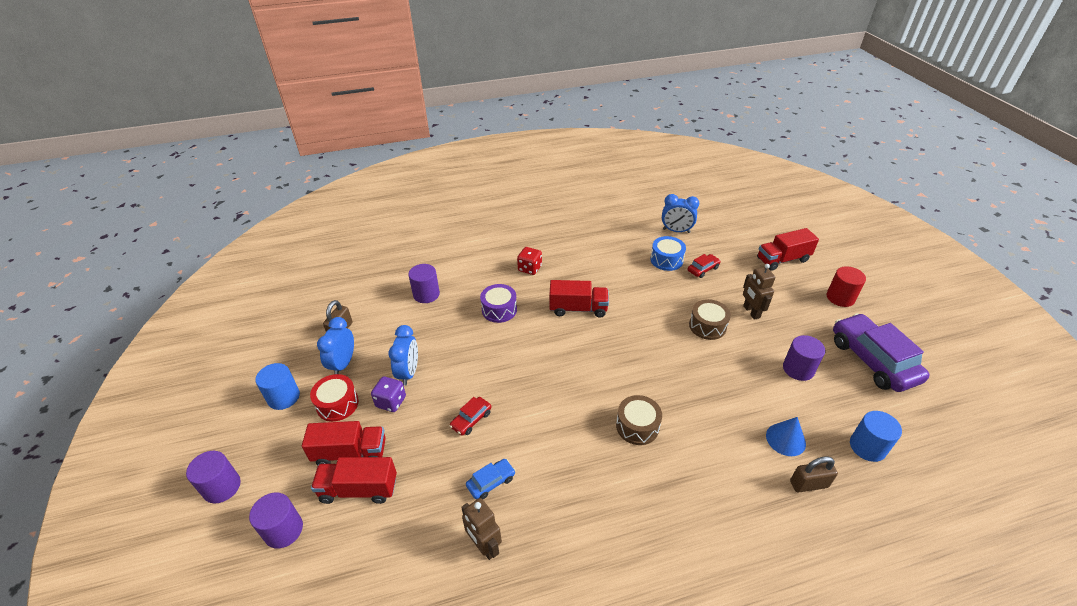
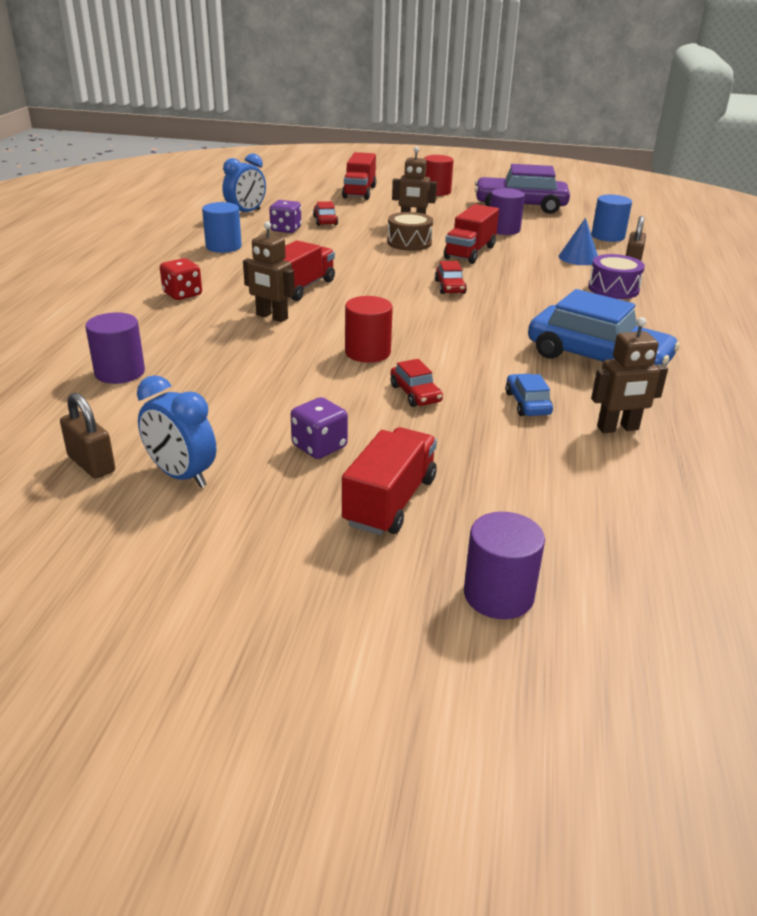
camera: 65 degrees left, 10 degrees down
purple cylinder [186,451,241,504] -> none
blue cylinder [255,363,300,410] -> blue cylinder moved to [202,202,242,253]
red drum [310,374,359,422] -> none
red truck [311,457,397,504] -> red truck moved to [444,204,499,264]
blue clock [388,325,418,386] -> none
purple drum [480,284,517,323] -> purple drum moved to [588,254,645,299]
brown drum [616,395,662,445] -> none
blue drum [650,236,686,271] -> purple dice [269,200,301,233]
none -> brown robot [243,221,295,322]
none -> red cylinder [345,296,393,363]
none -> red car [435,261,467,294]
none -> blue car [528,289,680,366]

